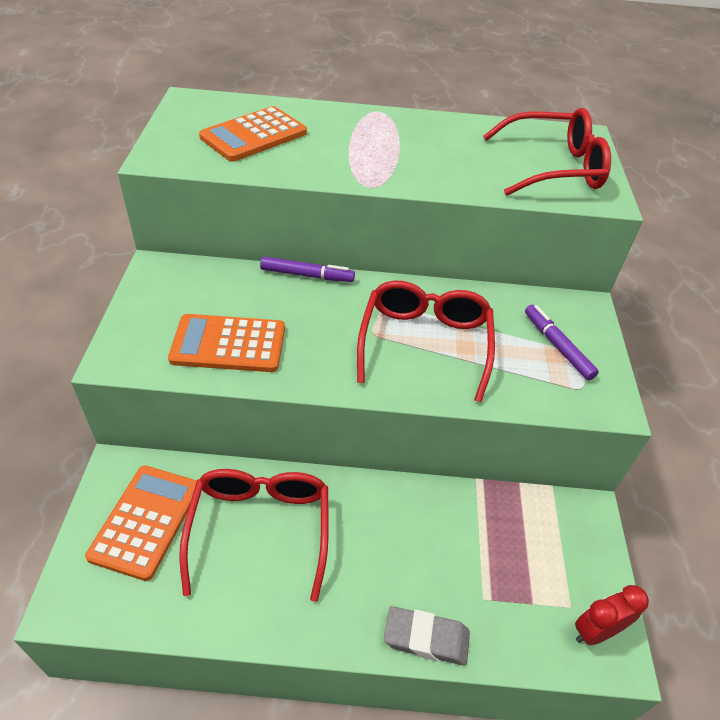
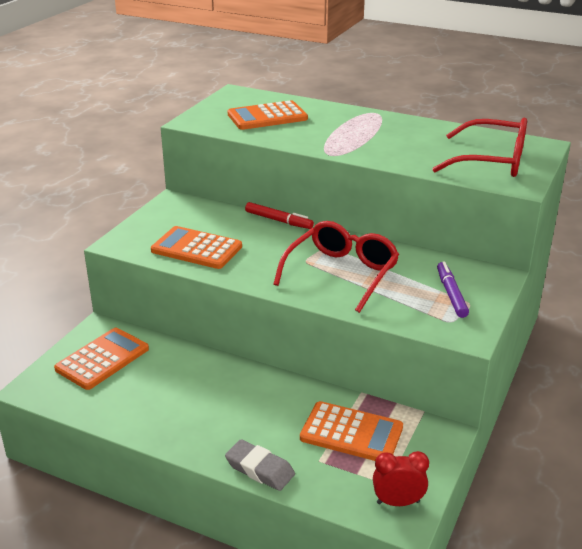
camera: 25 degrees right, 15 degrees down
red glasses [179,469,329,602] -> none
purple marker [260,257,355,282] -> red marker [245,202,314,229]
none -> orange calculator [300,401,403,461]

